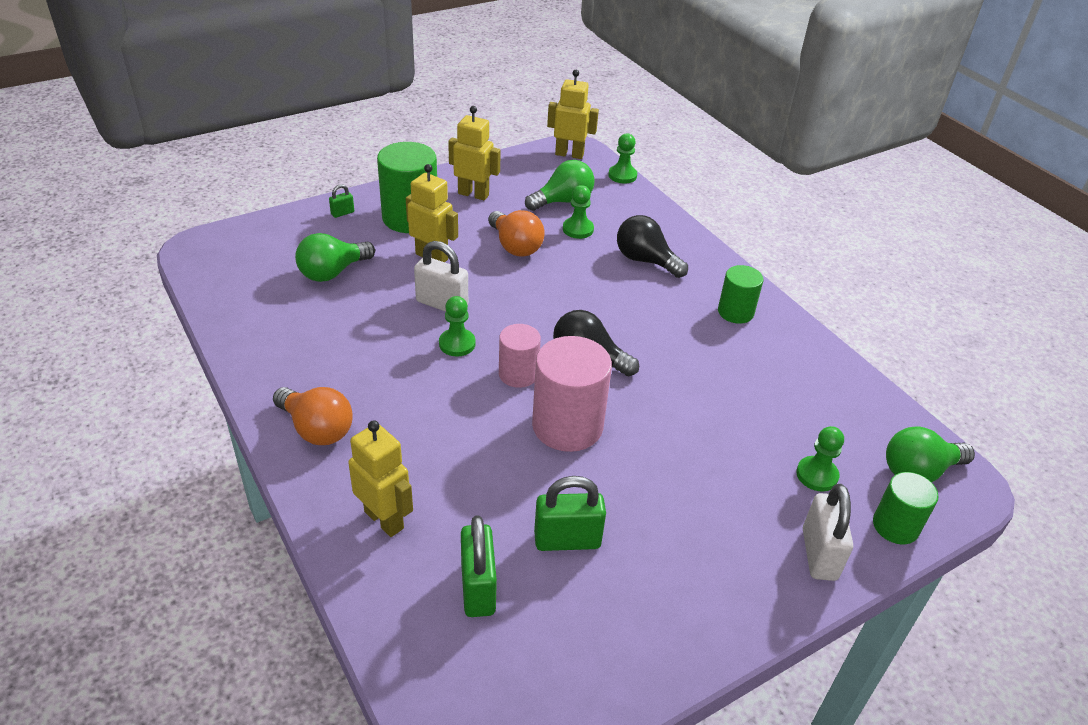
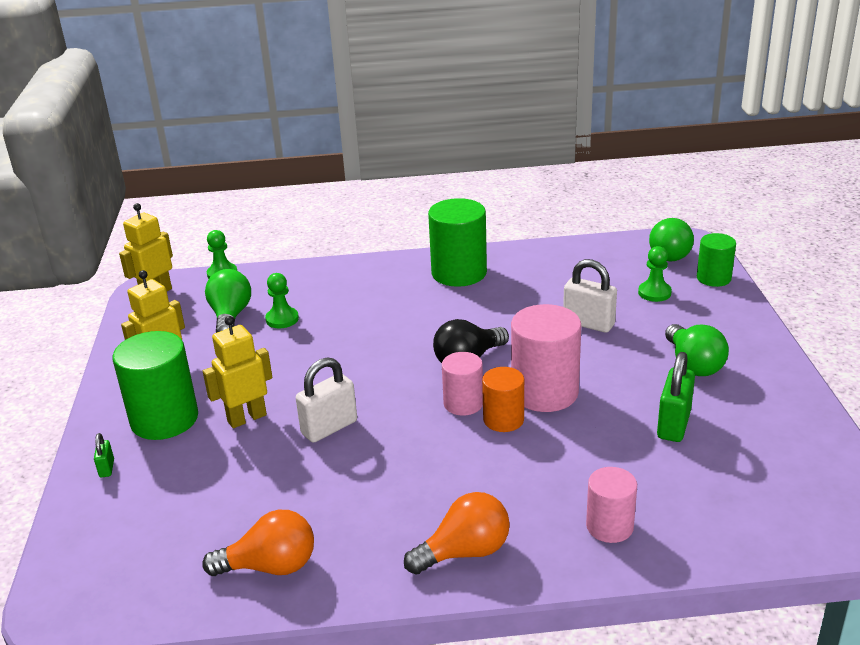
camera: 60 degrees left, 10 degrees down
green light bulb [295,233,375,282] -> green light bulb moved to [665,324,729,376]
yellow robot [348,420,413,537] -> pink cylinder [586,467,637,543]
green pawn [439,296,476,356] -> none
green padlock [461,515,497,617] -> none
orange light bulb [488,210,545,256] -> orange light bulb moved to [202,510,314,576]
black light bulb [617,215,688,278] -> none
green cylinder [718,265,763,324] -> green cylinder [428,198,487,287], size x1.69
white padlock [803,484,853,581] -> white padlock moved to [563,259,617,333]
none -> orange cylinder [482,367,524,432]

